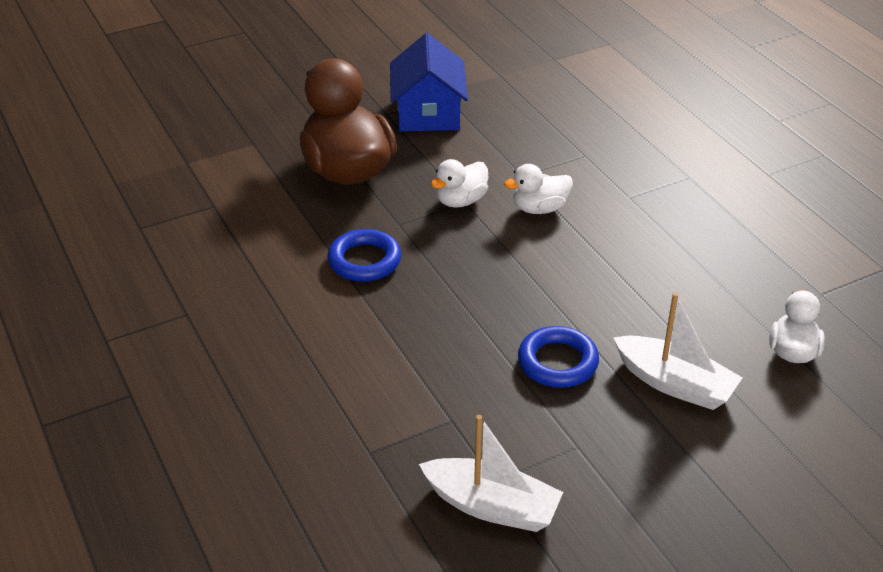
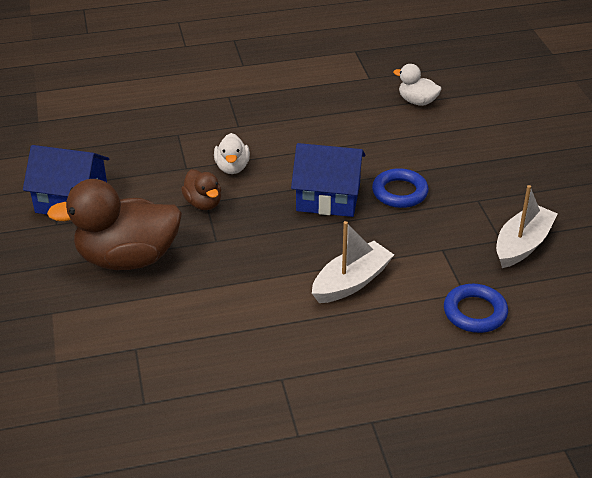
camera: 75 degrees left, 0 degrees up
blue ring [327,229,401,282] -> blue ring moved to [444,284,508,333]
white duck [431,159,488,208] -> brown duck [181,169,221,210]
white boat [613,292,743,410] -> white boat moved to [312,221,394,303]
none -> blue house [291,143,366,217]

